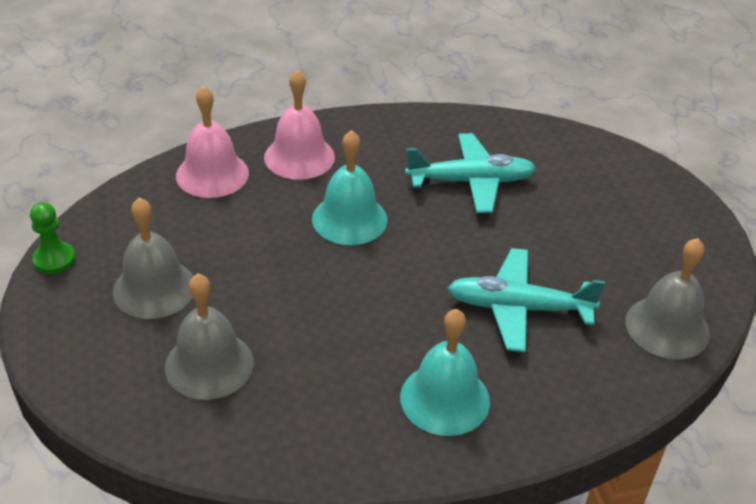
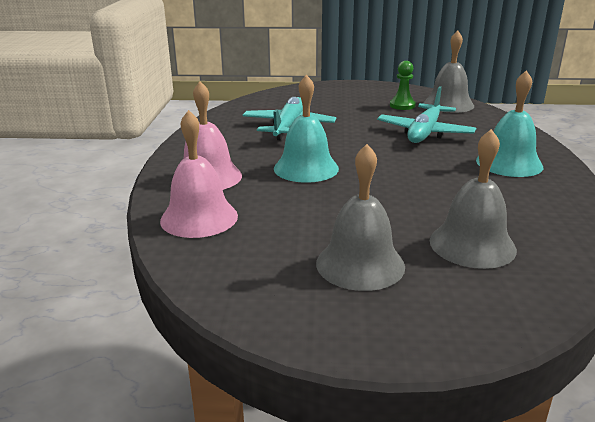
camera: 70 degrees left, 15 degrees down
green pawn [30,202,76,274] -> green pawn moved to [390,61,416,110]

